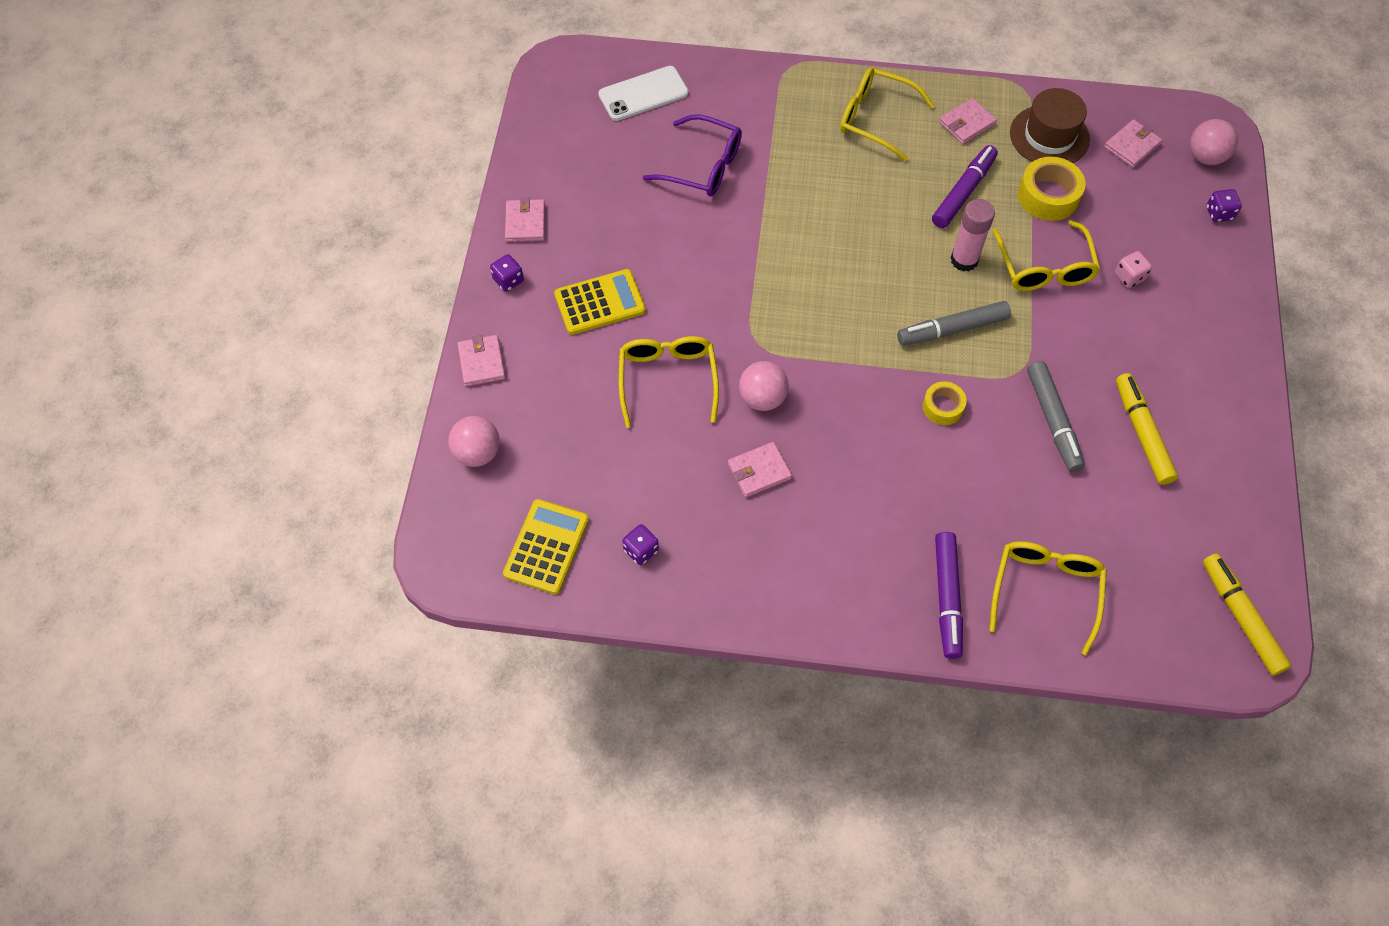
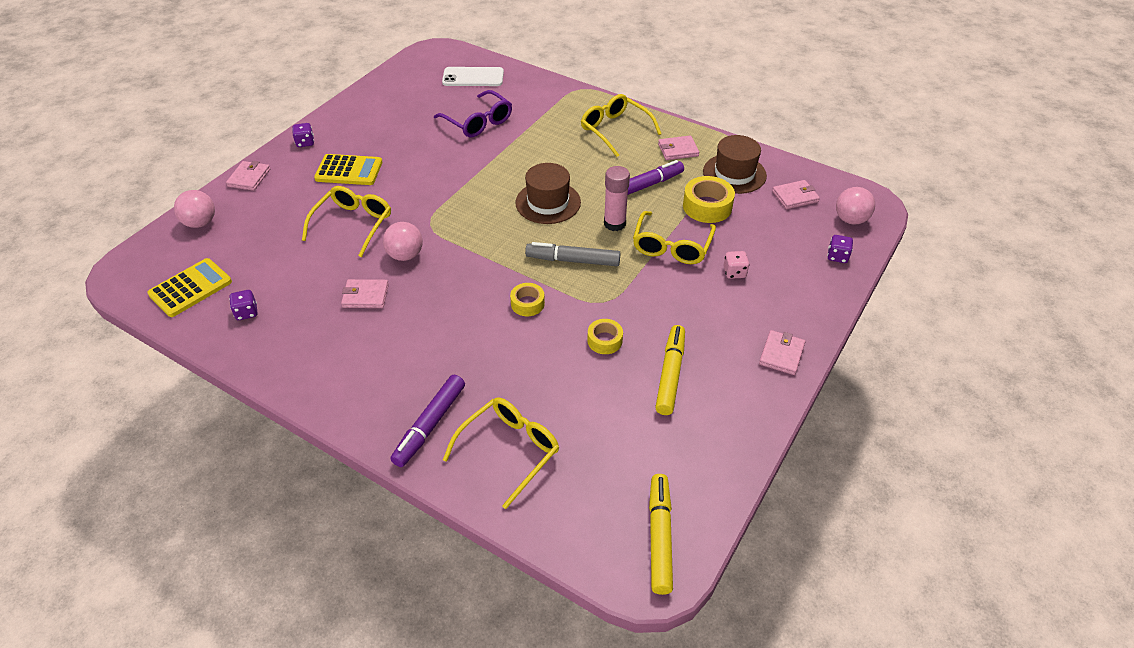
camera: 25 degrees right, 15 degrees down
pink wallet [505,198,545,242] -> pink wallet moved to [759,330,805,375]
grey marker [1027,361,1085,472] -> yellow tape [587,319,623,354]
none -> brown hat [515,163,581,224]

